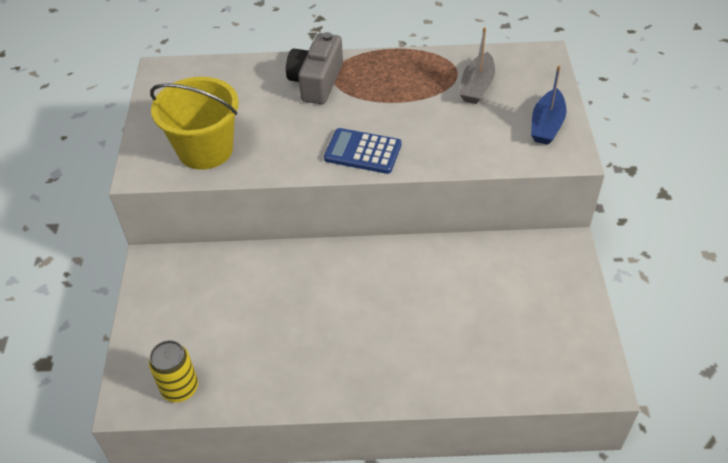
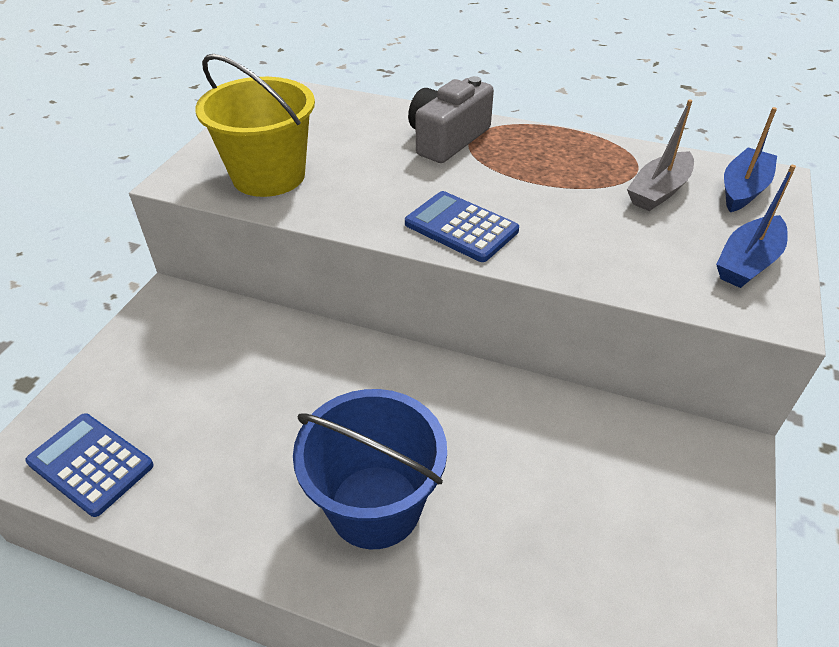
camera: 20 degrees right, 5 degrees down
yellow can [149,340,198,402] -> blue calculator [25,413,154,517]
none -> blue bucket [293,389,447,549]
none -> blue boat [724,107,777,212]

